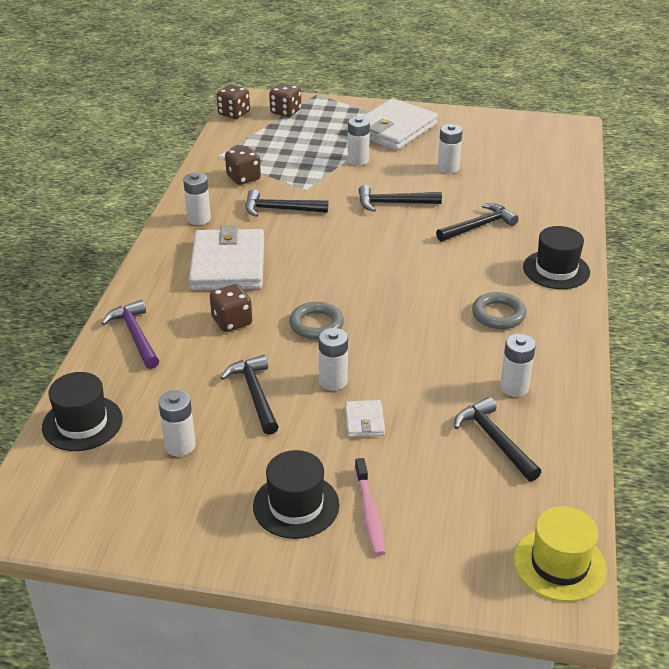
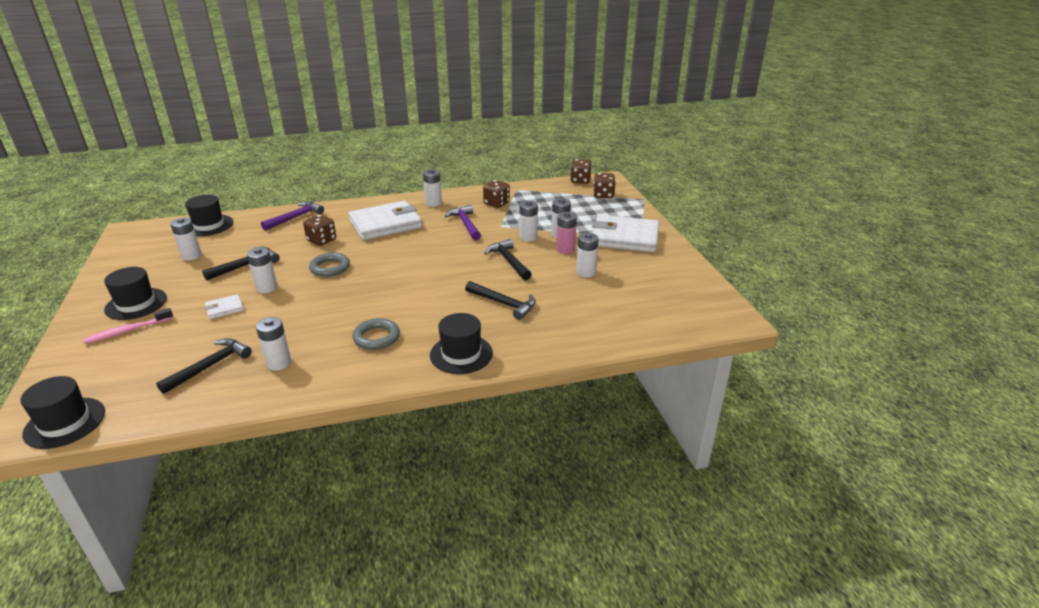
camera: 65 degrees right, 5 degrees down
black hammer [246,189,328,217] -> purple hammer [445,205,481,240]
yellow hat [514,506,607,602] -> black hat [21,376,105,449]
none -> white battery [519,200,538,242]
none -> pink battery [556,212,577,254]

